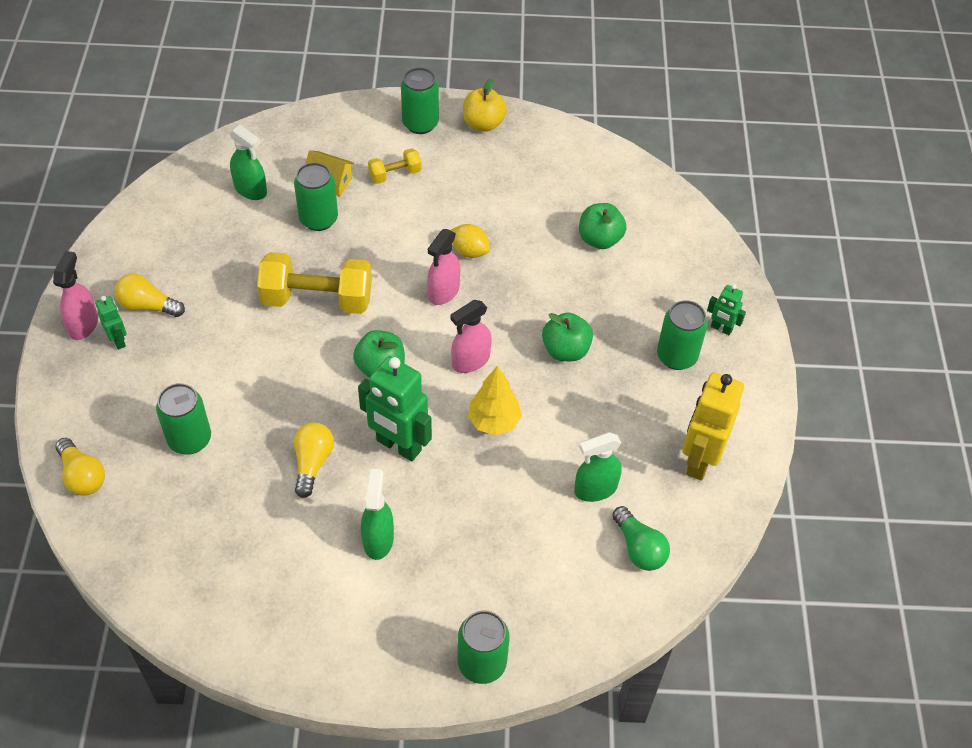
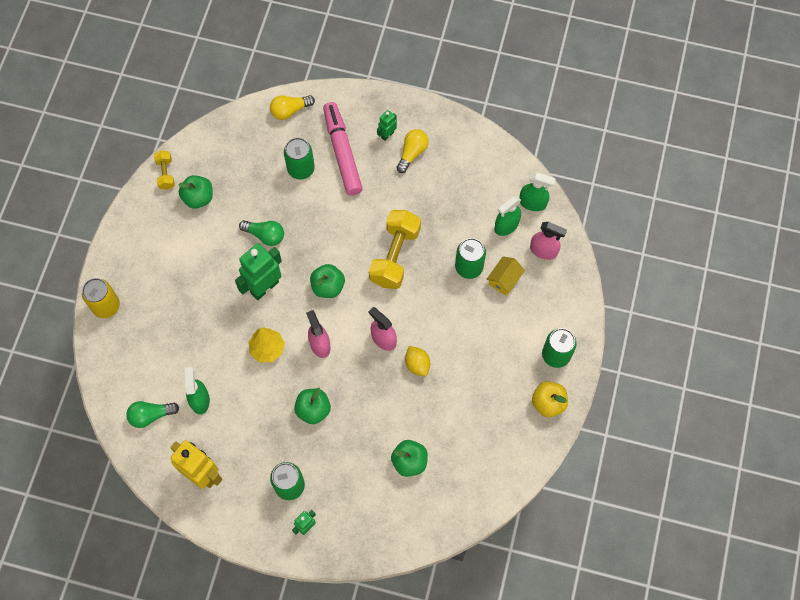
camera: 105 degrees right, 15 degrees up
pink spray bottle [53,251,98,340] -> pink spray bottle moved to [530,222,567,260]
green robot [95,296,127,350] -> green robot turned 150 degrees clockwise [377,110,397,141]
yellow light bulb [294,422,334,498] -> green light bulb [239,220,284,246]
green spray bottle [361,469,394,560] -> green spray bottle moved to [519,172,556,211]
yellow dumbbell [368,148,421,184] -> yellow dumbbell moved to [154,151,175,190]
yellow lemon [451,224,490,258] -> yellow lemon turned 75 degrees counterclockwise [405,346,430,376]
green can [458,611,510,684] -> yellow can [82,278,120,318]
none -> green apple [178,175,213,209]
none -> pink marker [323,102,363,195]

